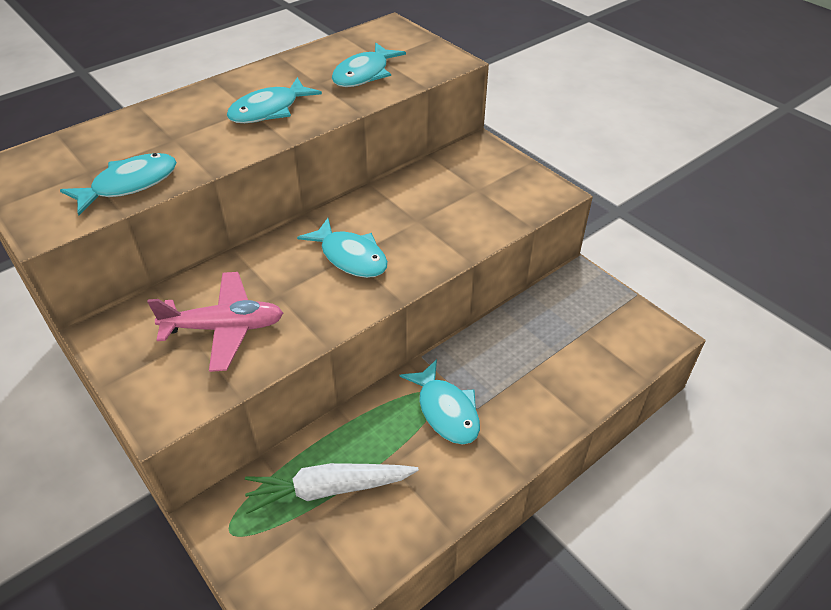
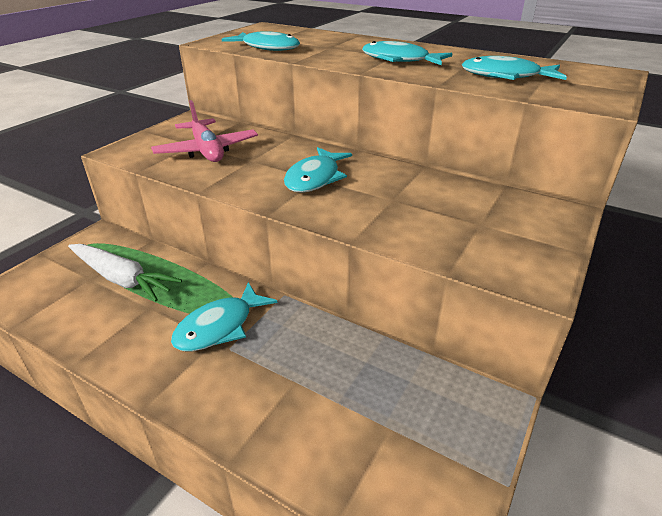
camera: 70 degrees right, 10 degrees down
white carrot [245,463,419,514] -> white carrot turned 150 degrees clockwise [68,244,182,301]

